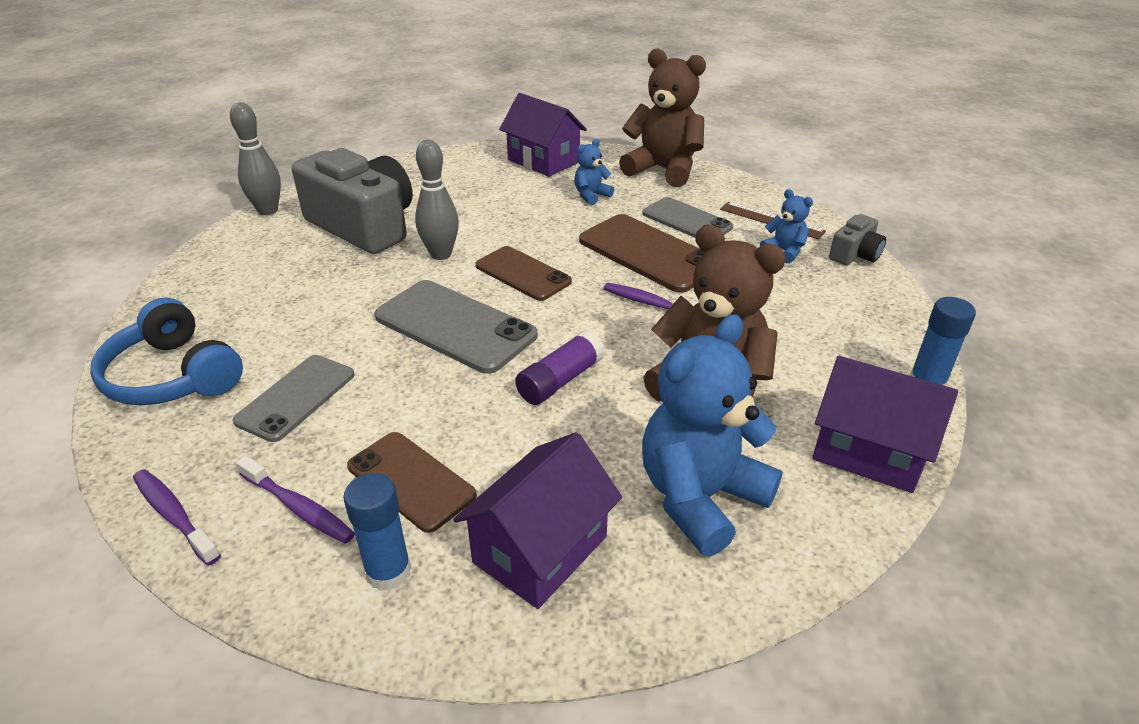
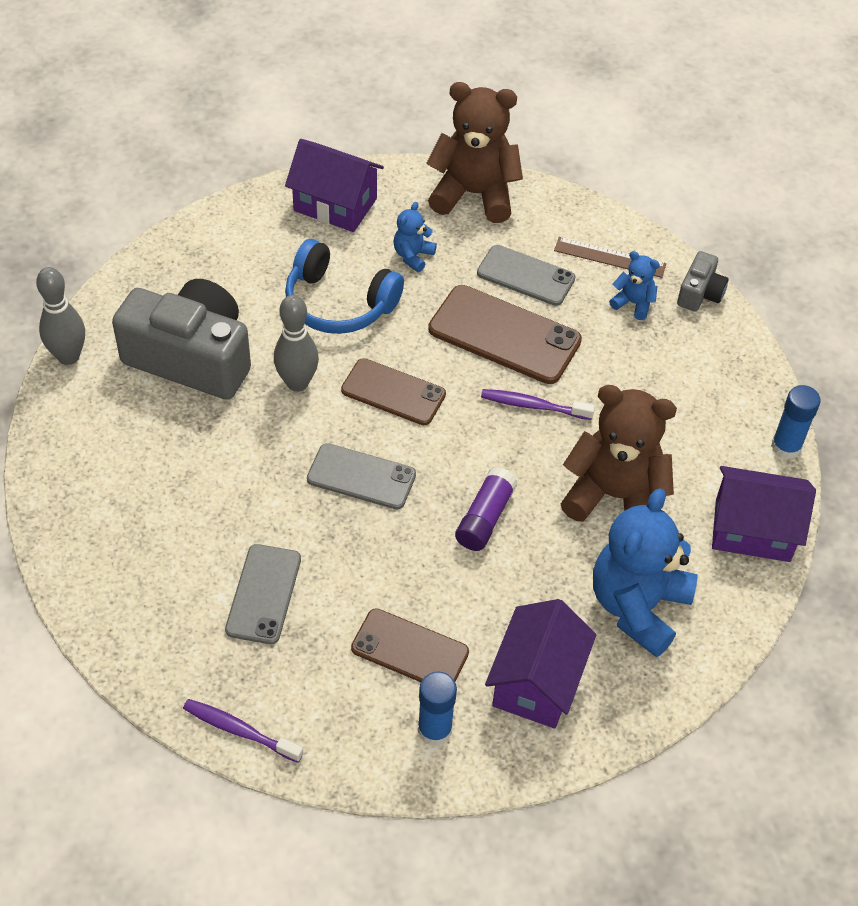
camera: 20 degrees left, 15 degrees up
blue headphones [90,298,243,405] -> blue headphones moved to [285,239,404,334]
purple toothbrush [236,455,355,544] -> none
grey phone [375,280,537,374] -> grey phone [307,443,416,510], size x0.66

